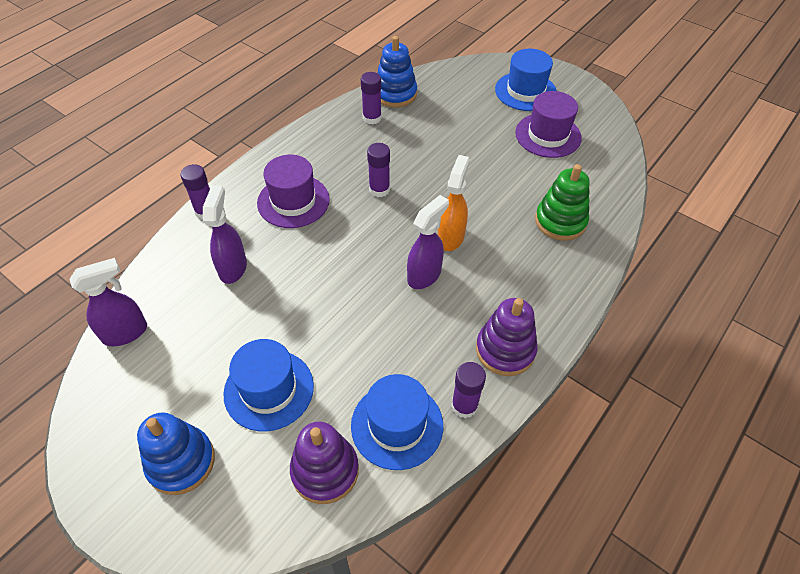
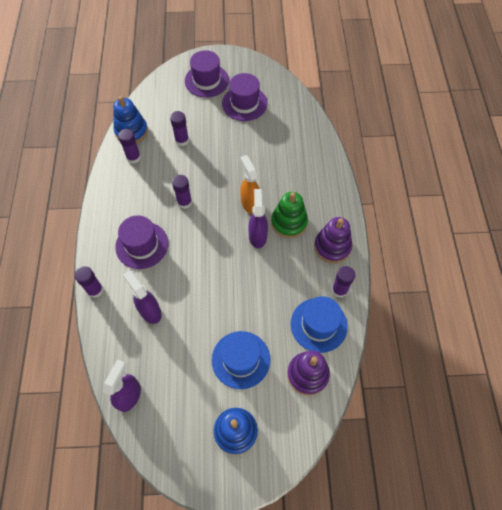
camera: 40 degrees left, 10 degrees up
blue hat [495,49,557,111] -> purple hat [185,50,229,98]
green stacking toy [535,164,590,241] -> green stacking toy moved to [271,192,308,238]
none -> purple glue stick [170,111,189,146]

